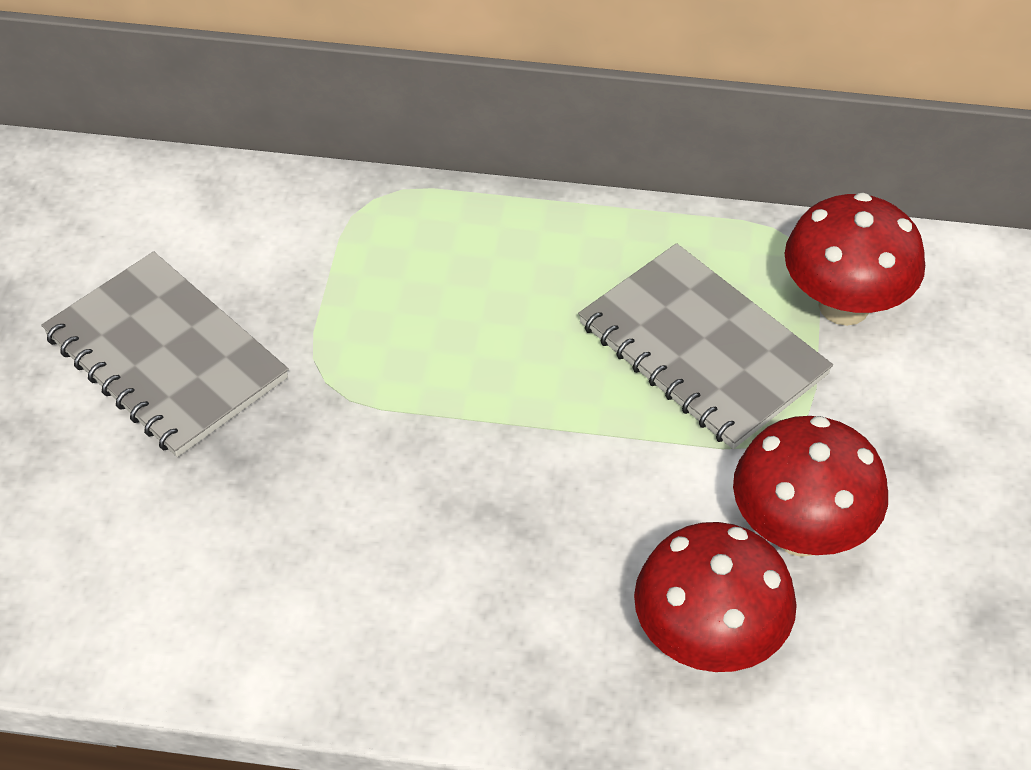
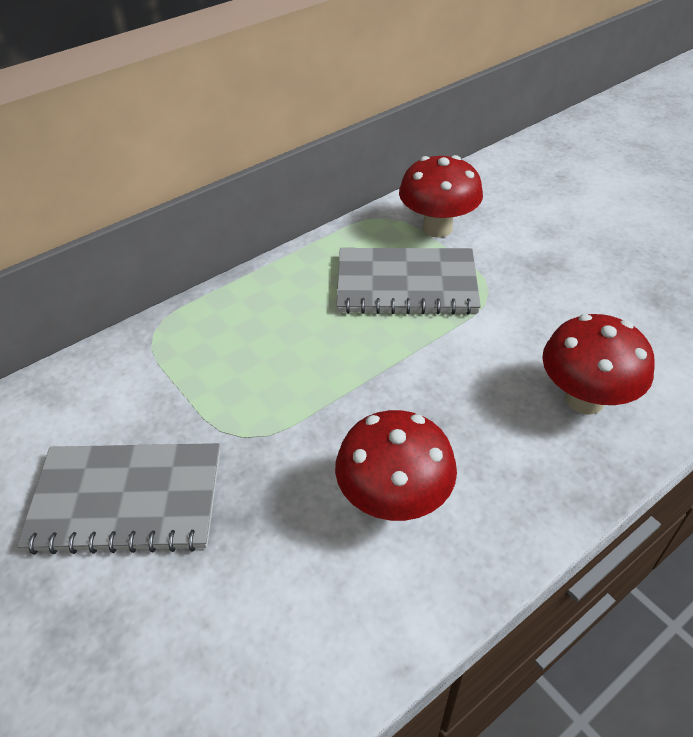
camera: 45 degrees left, 5 degrees down
red mushroom [733,416,888,557] -> red mushroom moved to [335,410,457,521]

